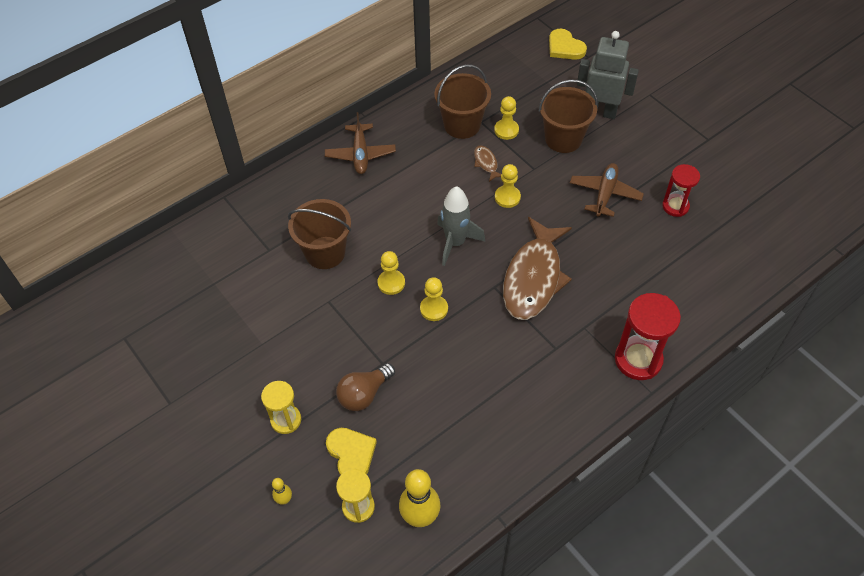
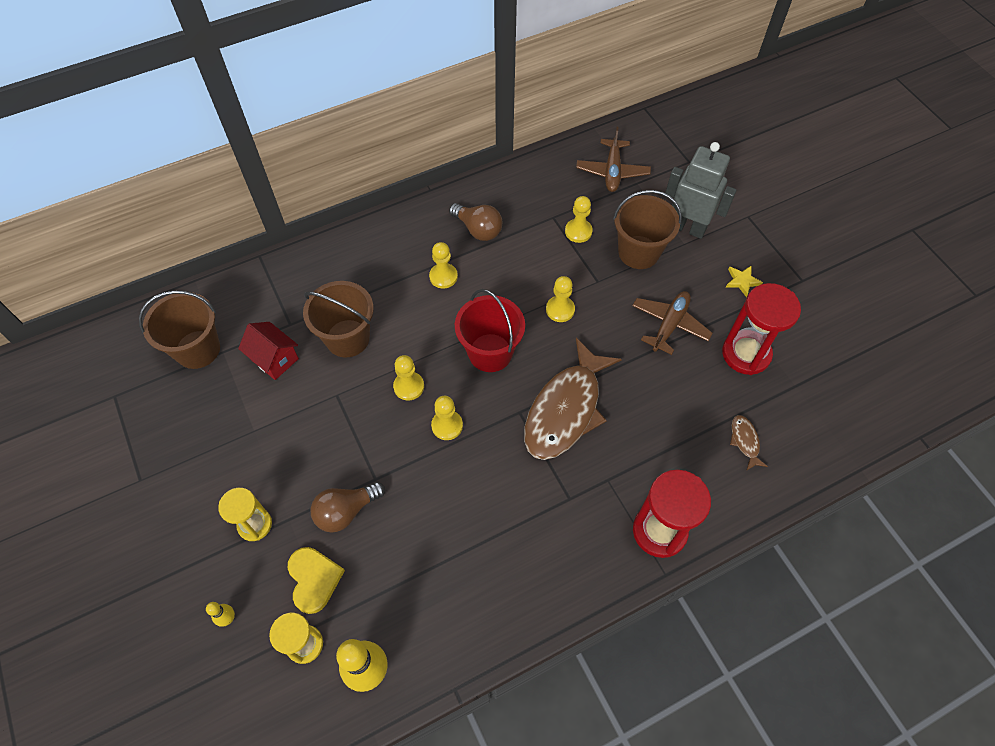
camera: 10 degrees right, 5 degrees up
brown plane [325,112,396,174] -> brown plane moved to [576,127,651,192]
brown bucket [434,65,491,139] -> brown bucket moved to [139,290,220,369]
grey rocket [437,186,486,266] -> red bucket [455,289,525,372]
brown fish [474,146,501,182] -> brown fish moved to [730,415,768,471]
yellow heart [549,29,587,60] -> none
red hourglass [662,164,700,217] -> red hourglass [722,283,801,375], size x1.60
none -> red house [238,322,299,380]
none -> yellow pawn [429,242,458,289]
none -> brown light bulb [449,203,502,241]
none -> yellow star [726,265,763,297]

